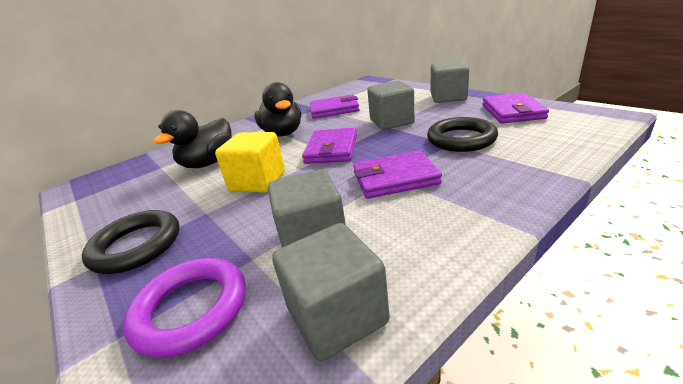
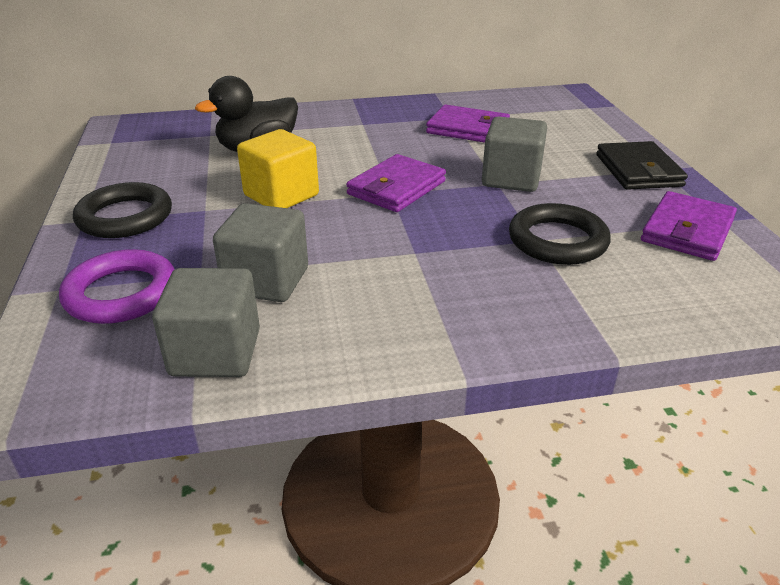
camera: 25 degrees right, 5 degrees up
black duck [254,82,301,137] -> none
purple wallet [353,150,442,199] -> none
grey cube [431,60,469,103] -> black wallet [596,141,688,190]

